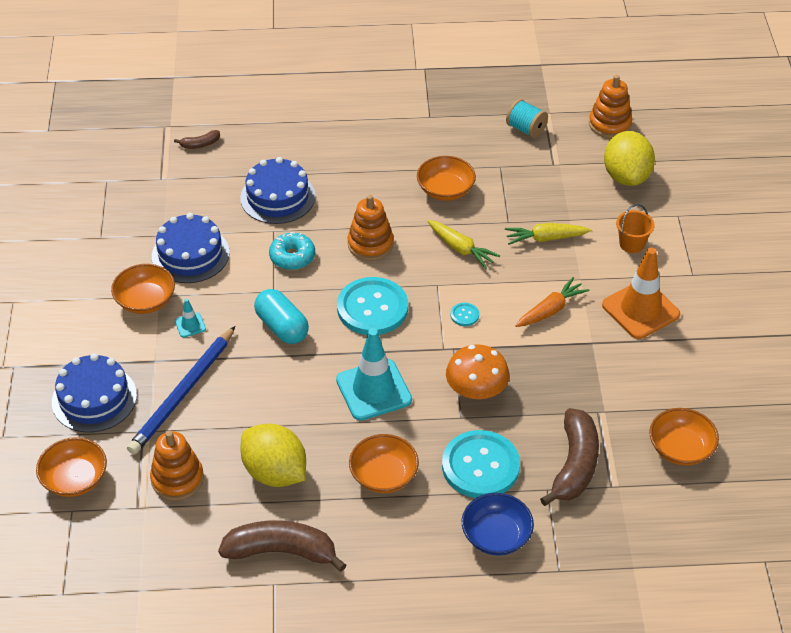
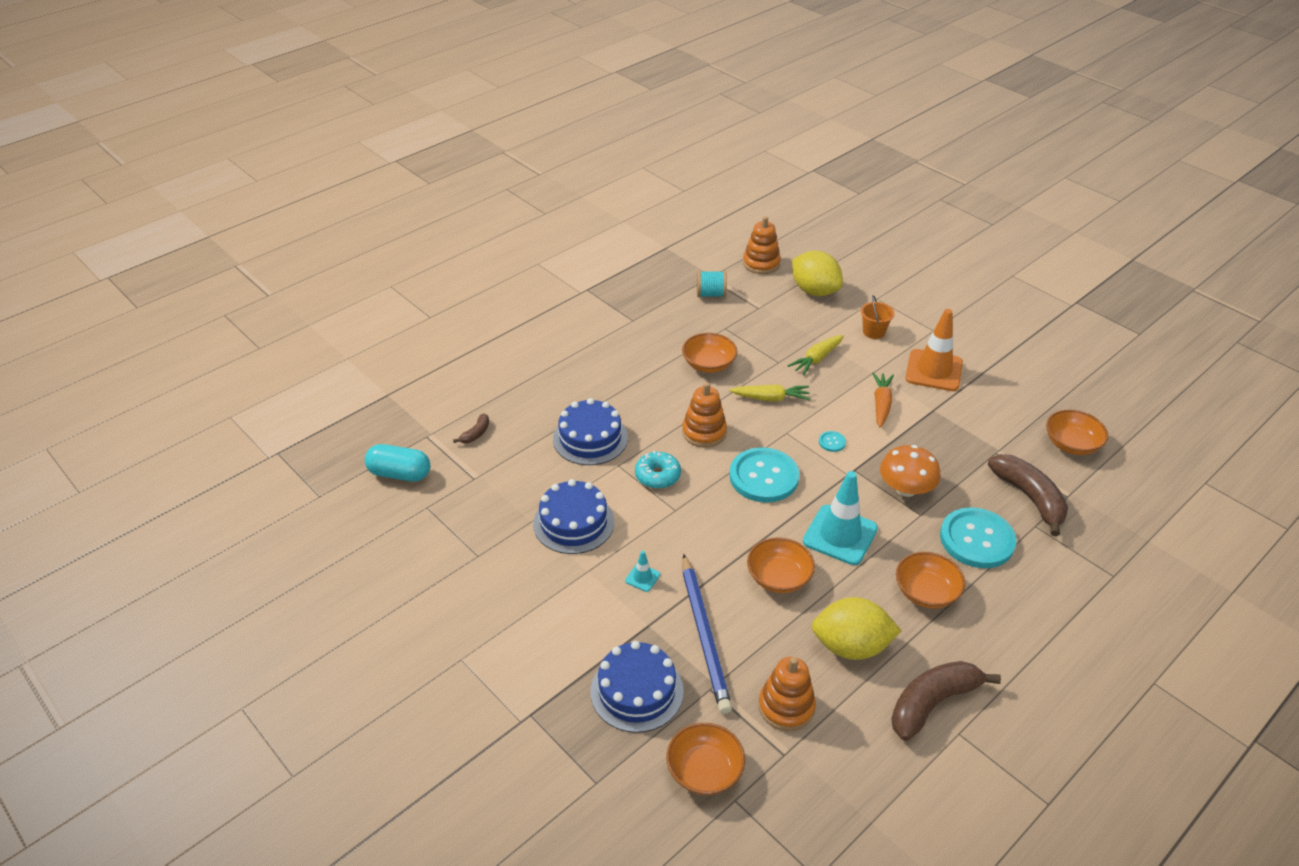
camera: 40 degrees left, 5 degrees down
orange bowl [111,264,175,314] -> orange bowl moved to [747,538,815,593]
turquoise capsule [254,289,309,344] -> turquoise capsule moved to [365,444,430,482]
blue bowl [462,493,534,555] -> none

